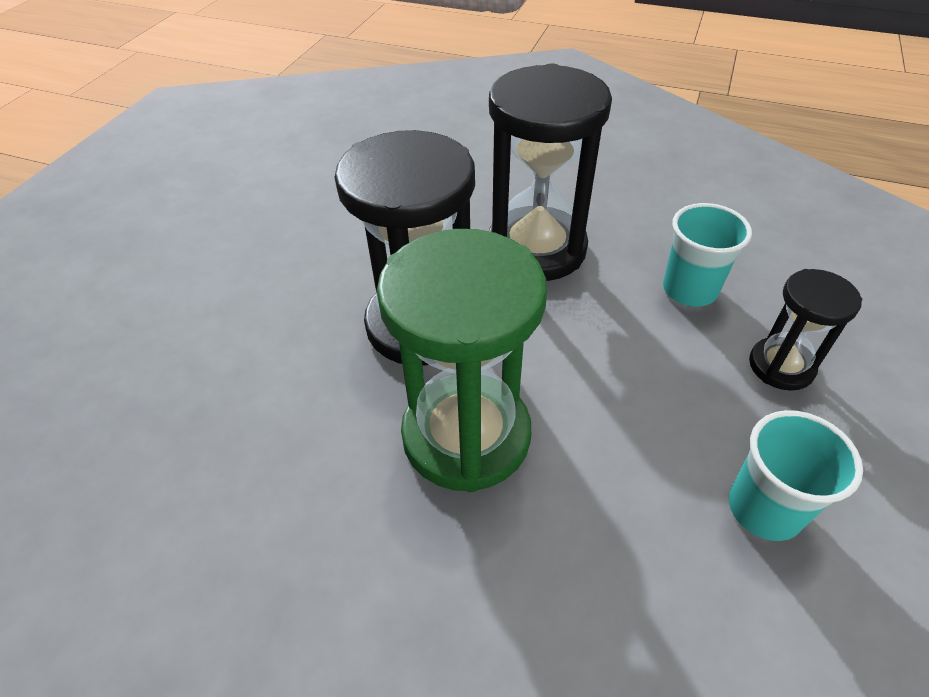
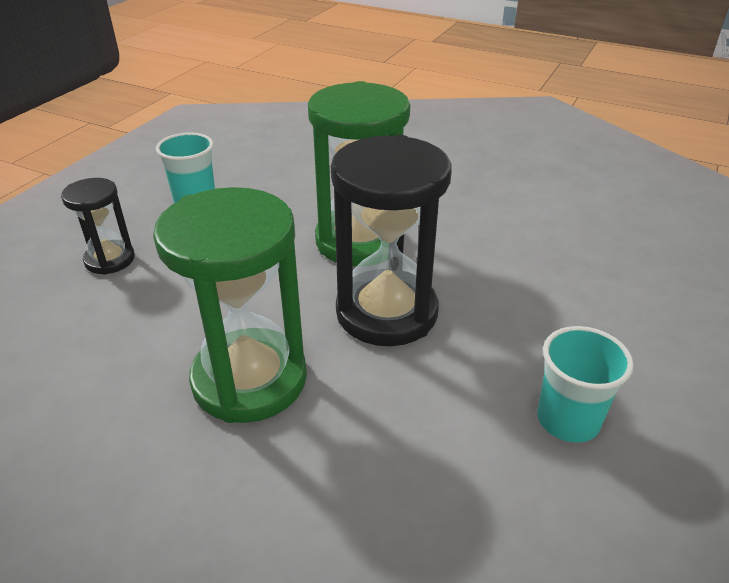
camera: 175 degrees left, 10 degrees down
black hourglass [489,63,612,281] -> green hourglass [153,187,307,423]
turquoise cup [663,203,752,307] -> turquoise cup moved to [537,326,634,443]

